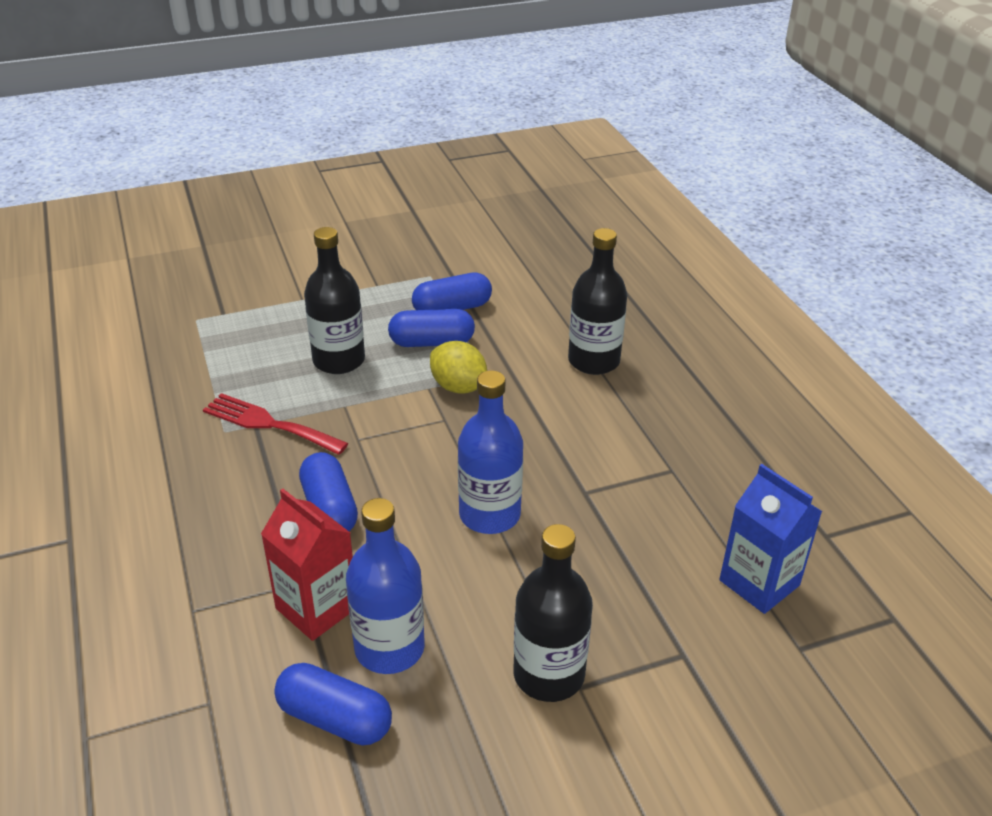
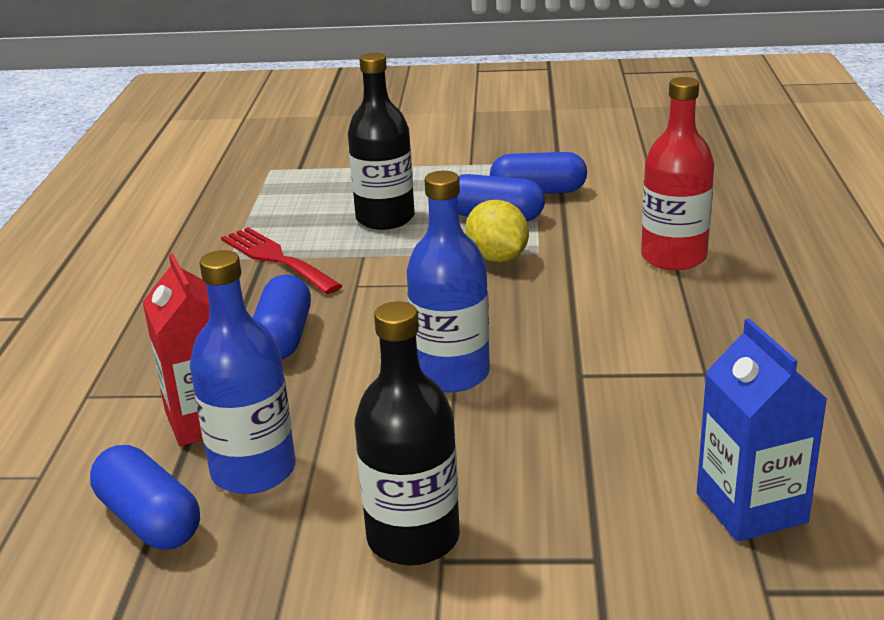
camera: 25 degrees right, 10 degrees down
black bottle [568,228,627,375] -> red bottle [641,77,714,271]

